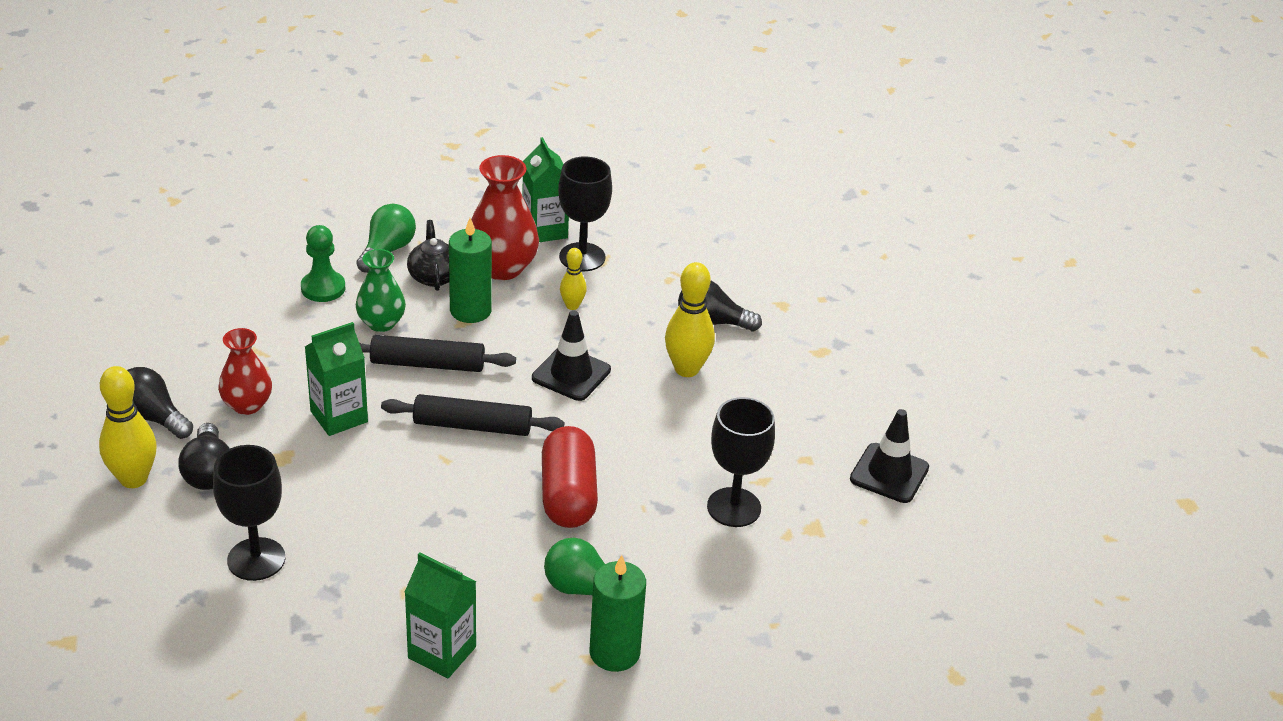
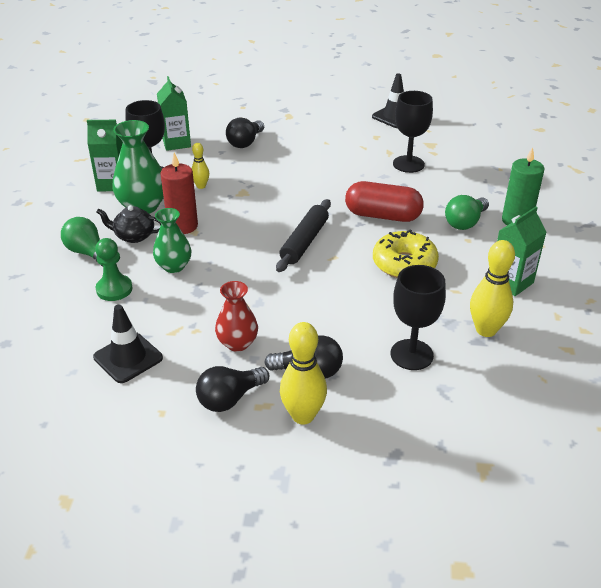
camera: 70 degrees left, 0 degrees up
green carton [305,322,368,436] -> green carton moved to [157,76,191,151]
black rolling pin [359,335,516,372] -> none
green candle [449,218,492,323] -> red candle [160,153,198,234]
red vase [471,155,539,280] -> green vase [112,120,164,214]
black traffic cone [532,310,611,401] -> black traffic cone moved to [93,305,163,383]
yellow bowling pin [665,262,715,377] -> yellow bowling pin moved to [470,240,515,337]
none -> yellow donut [373,230,439,278]

